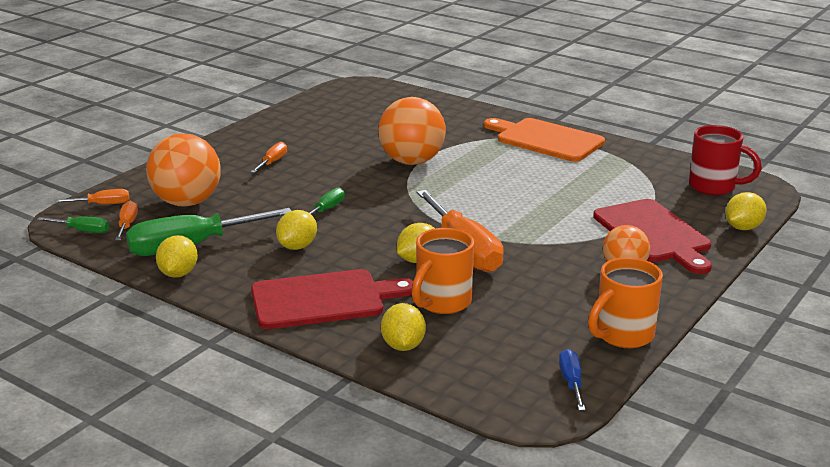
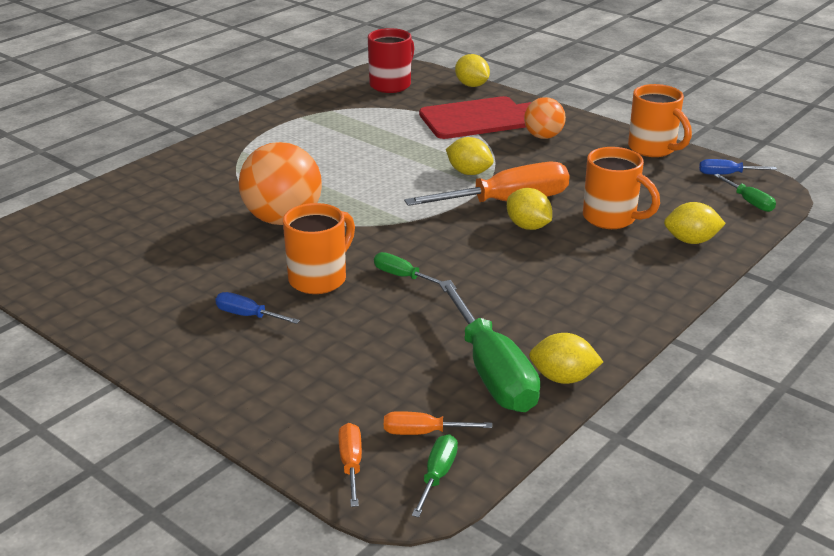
camera: 85 degrees left, 5 degrees up
orange ball [146,134,221,206] -> none
orange screwdriver [251,142,287,173] -> blue screwdriver [215,292,300,324]
red cutting board [251,269,413,329] -> none
yellow lemon [276,210,317,250] -> yellow lemon moved to [446,137,494,175]
orange cutting board [484,118,605,162] -> none
none -> orange mug [283,203,355,294]
none -> green screwdriver [714,174,776,212]

